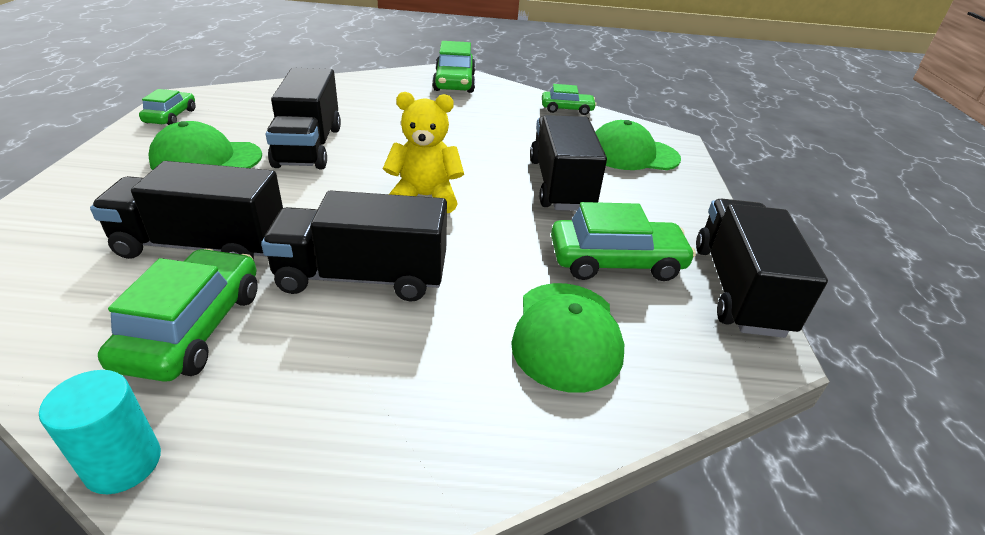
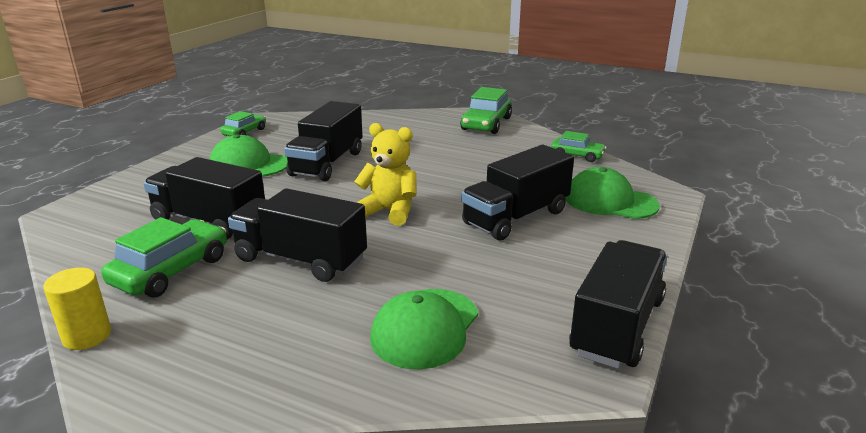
camera: 25 degrees right, 10 degrees down
turquoise cylinder [39,370,161,494] -> yellow cylinder [43,268,111,350]
black truck [530,115,607,211] -> black truck turned 150 degrees counterclockwise [461,145,574,241]
green car [551,202,696,281] -> none

